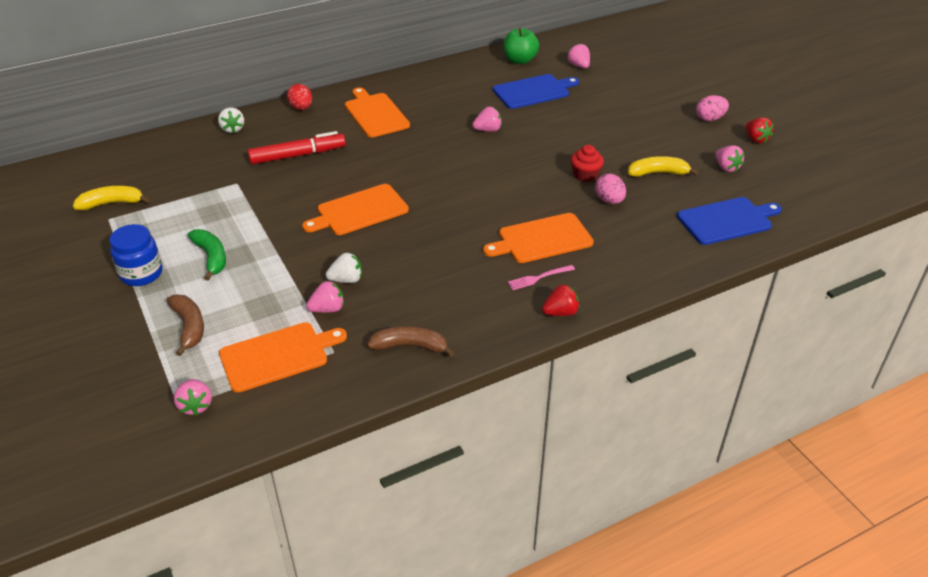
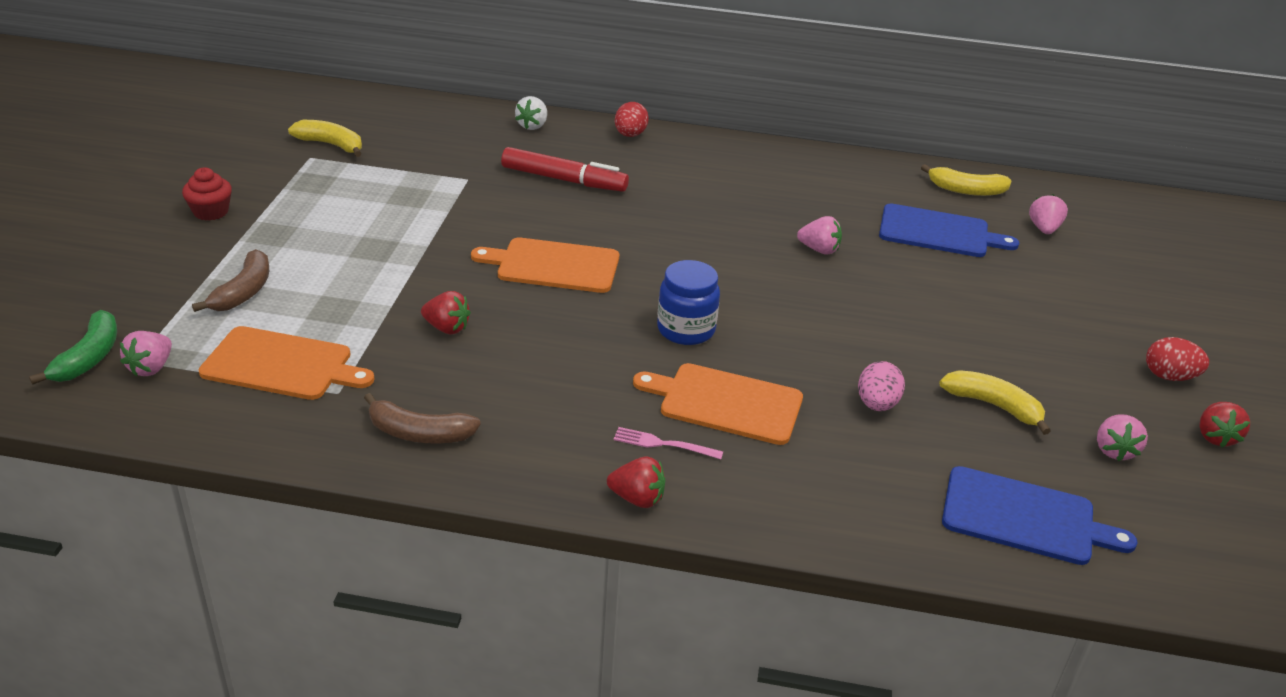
camera: 35 degrees right, 5 degrees down
blue jar [109,224,162,286] -> blue jar moved to [657,260,720,345]
green banana [187,229,226,281] -> green banana moved to [29,310,117,385]
pink strawberry [306,281,344,313] -> none
white strawberry [326,253,362,283] -> red strawberry [421,291,471,334]
orange cutting board [345,87,410,137] -> none
brown banana [367,326,454,357] -> brown banana turned 150 degrees clockwise [364,393,481,444]
green apple [503,28,539,64] -> yellow banana [921,164,1011,196]
red cupcake [571,145,604,182] -> red cupcake moved to [182,167,232,221]
pink egg [696,95,729,121] -> red egg [1146,337,1209,381]

